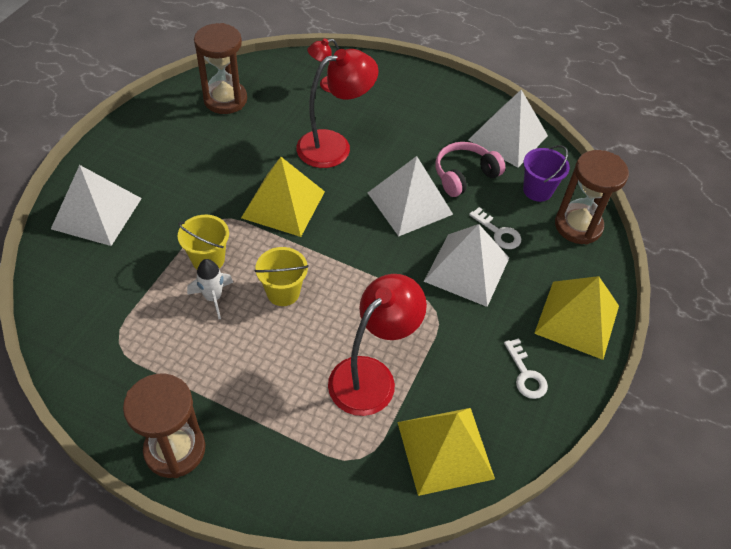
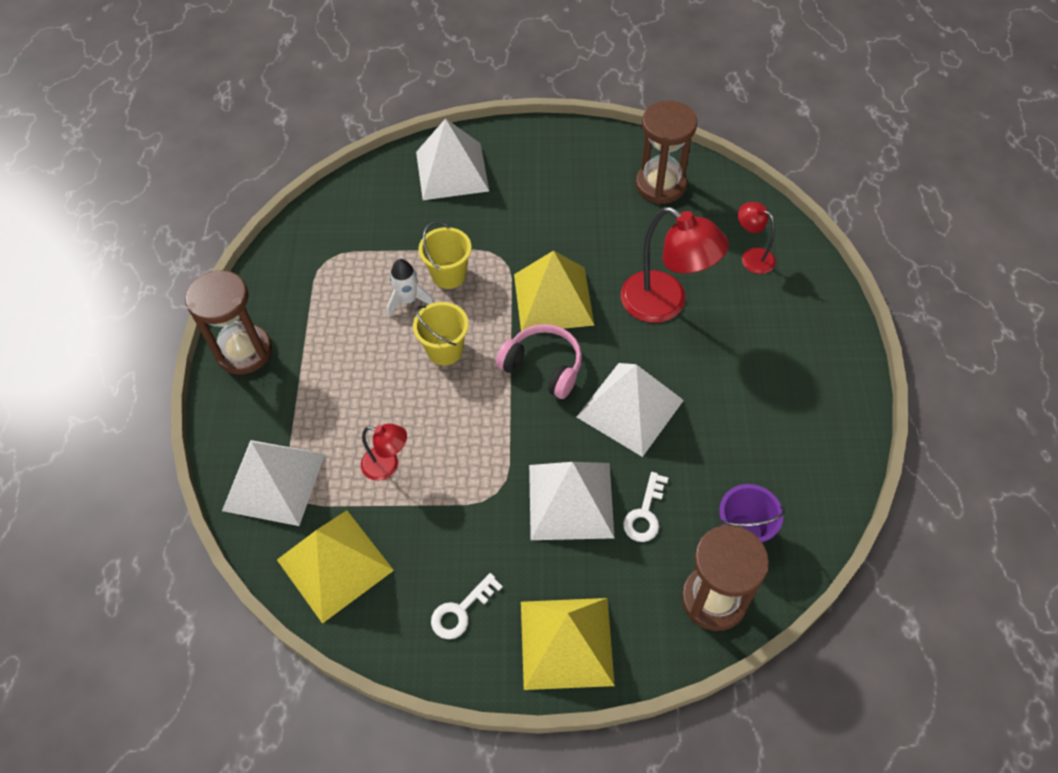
camera: 70 degrees right, 5 degrees up
red lamp [328,274,427,416] -> red lamp [361,424,407,481], size x0.53
pink headphones [436,142,505,197] -> pink headphones moved to [496,324,582,399]
white pyramid [469,90,548,167] -> white pyramid moved to [222,440,325,526]

